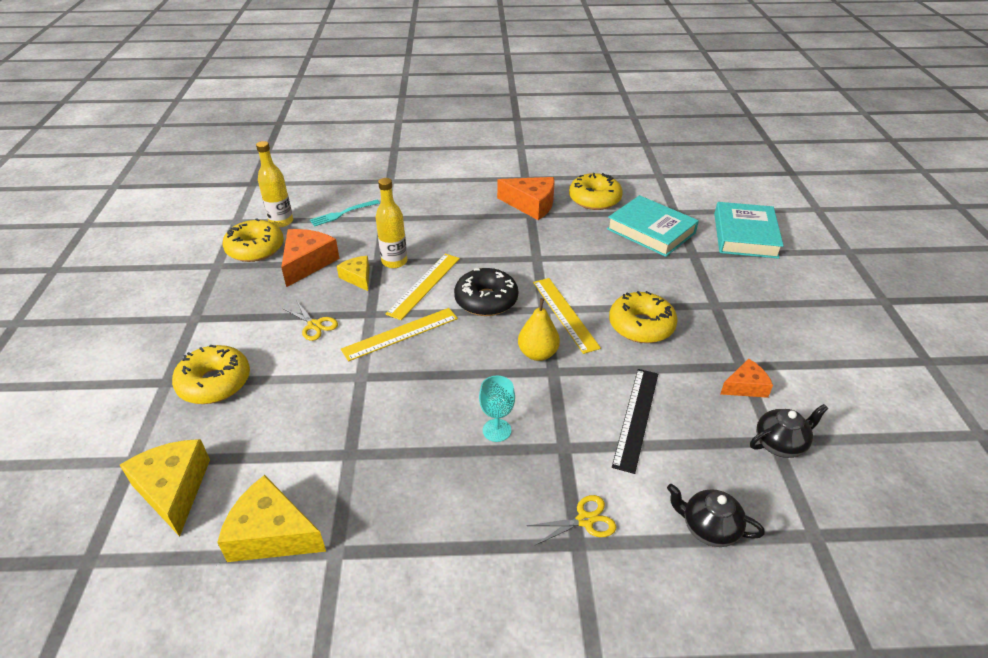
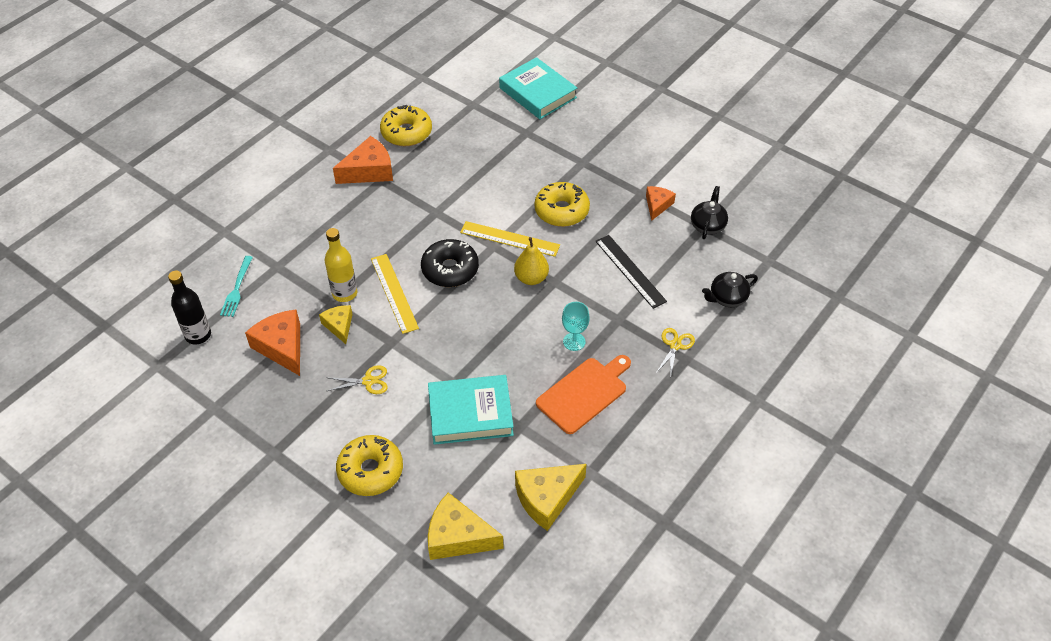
camera: 50 degrees left, 10 degrees up
yellow donut [223,218,284,262] -> none
yellow bottle [256,141,293,228] -> black bottle [168,271,211,345]
yellow cheese [337,256,369,291] -> yellow cheese turned 60 degrees clockwise [319,305,353,344]
yellow ruler [341,308,458,361] -> none
turquoise book [607,195,699,257] -> turquoise book moved to [428,375,514,445]
none -> orange cutting board [536,355,631,434]

